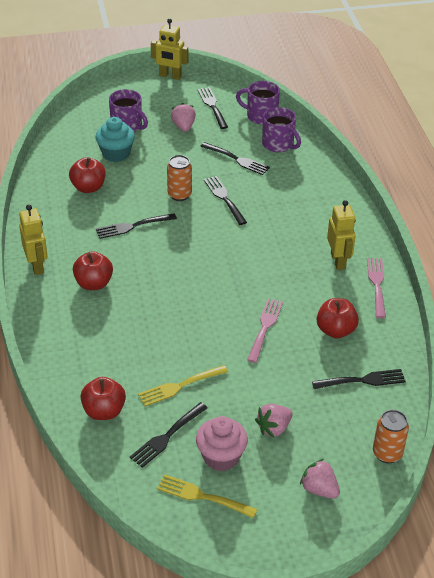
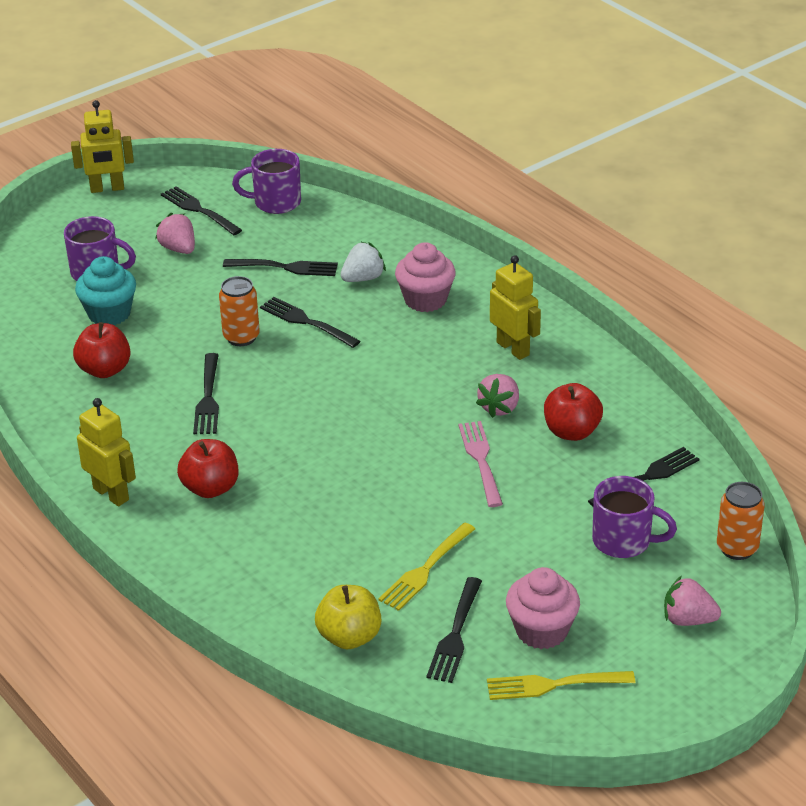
camera: 25 degrees left, 5 degrees down
red apple [81,377,126,420] -> yellow apple [315,585,381,649]
black fork [96,213,177,239] -> black fork turned 45 degrees counterclockwise [193,353,219,434]
pink strawberry [255,404,293,438] -> pink strawberry moved to [476,374,519,418]
purple mug [262,107,301,152] -> purple mug moved to [592,476,677,558]
pink fork [367,258,386,318] -> none
none -> white strawberry [341,242,386,282]
none -> pink cupcake [395,242,456,312]

